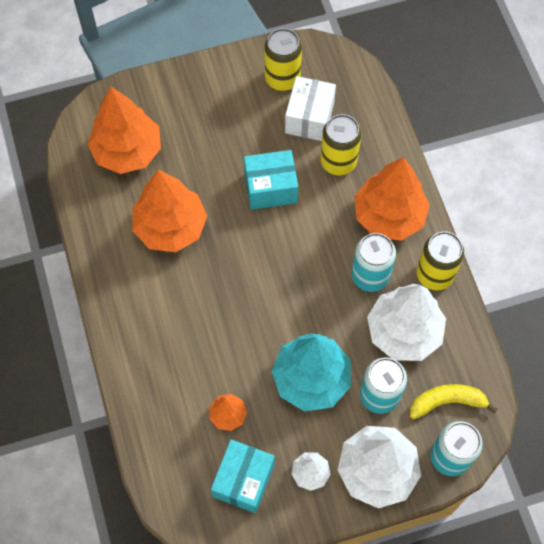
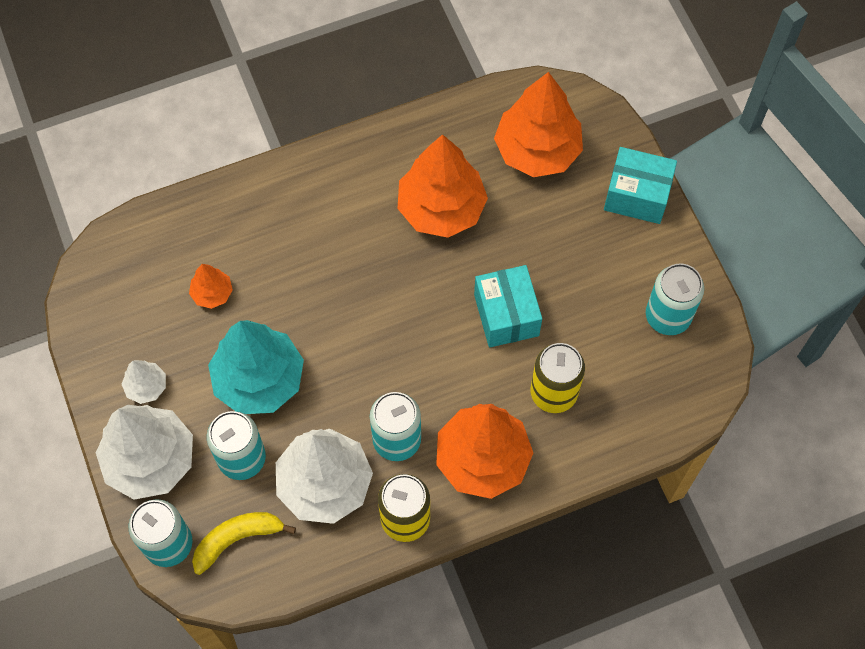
camera: 85 degrees right, 0 degrees up
turquoise box [211,439,275,513] -> turquoise box moved to [604,147,677,224]
yellow can [265,28,302,91] -> turquoise can [646,263,704,335]
white box [285,76,336,141] -> none
yellow banana [410,384,498,419] -> yellow banana turned 105 degrees counterclockwise [192,512,296,575]

